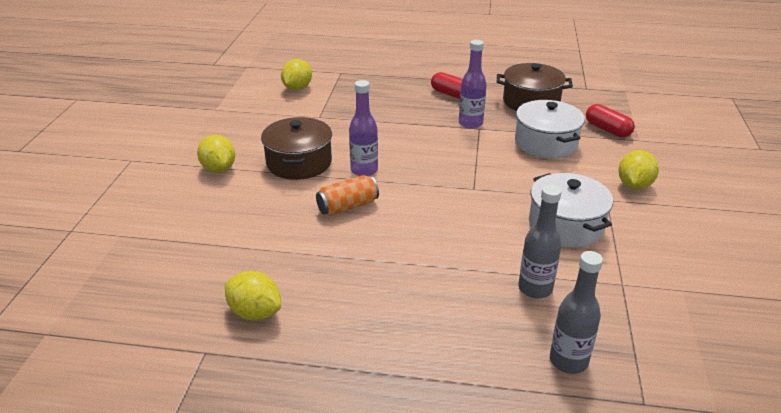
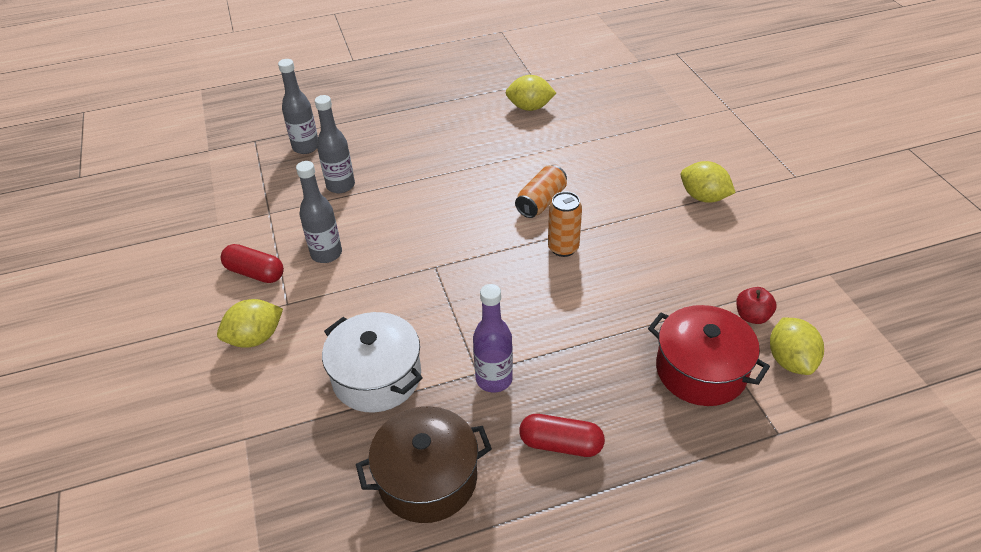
camera: 155 degrees right, 10 degrees up
brown pot [261,117,332,180] -> none
purple bottle [349,80,378,176] -> orange can [548,192,582,257]
white pot [529,173,613,248] -> grey bottle [296,161,342,263]
red capsule [586,104,635,138] -> red capsule moved to [221,244,284,283]
yellow lemon [618,150,659,190] -> yellow lemon turned 60 degrees clockwise [217,299,283,348]
none -> red pot [648,305,770,406]
none -> red apple [736,287,776,324]

